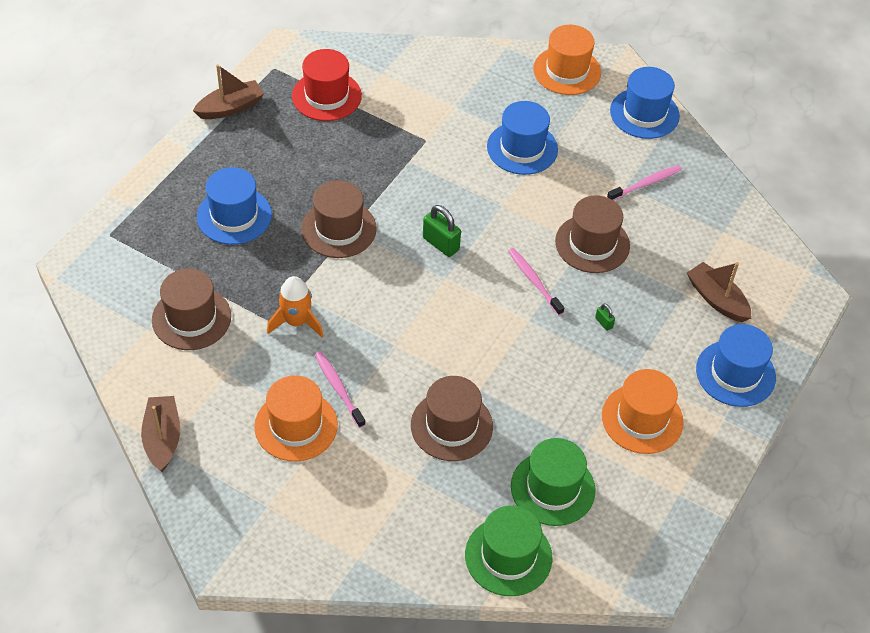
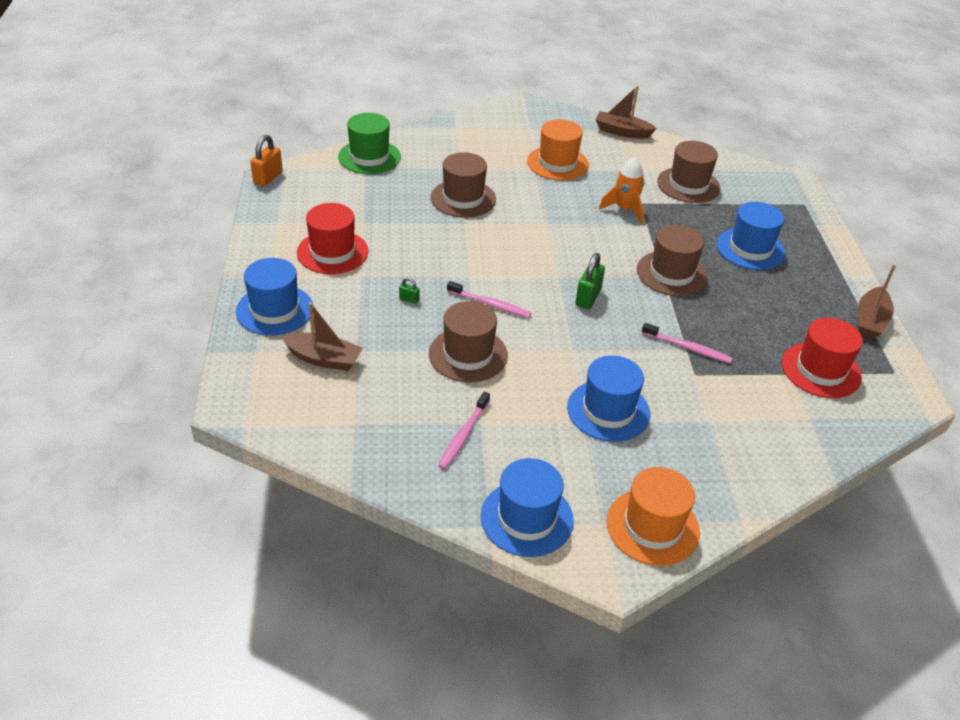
camera: 145 degrees right, 10 degrees down
brown boat [141,396,180,472] -> brown boat turned 150 degrees clockwise [595,86,657,139]
pink toothbrush [315,352,366,428] -> pink toothbrush moved to [642,323,733,364]
green padlock [423,205,461,257] -> green padlock turned 75 degrees counterclockwise [575,253,605,309]
green hat [511,438,596,526] -> none
orange hat [602,369,684,454] -> red hat [297,203,368,274]
none -> orange padlock [250,135,283,186]

